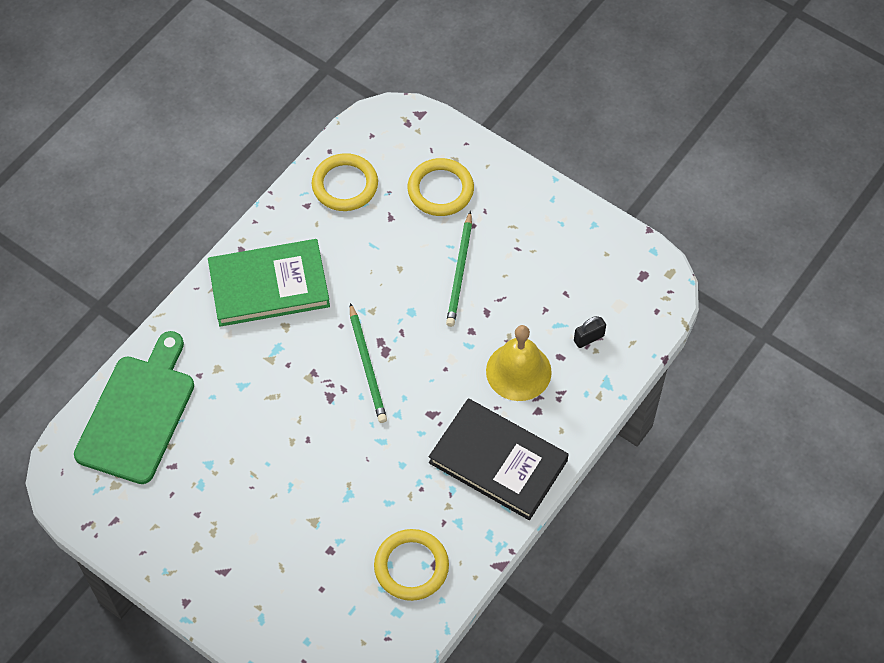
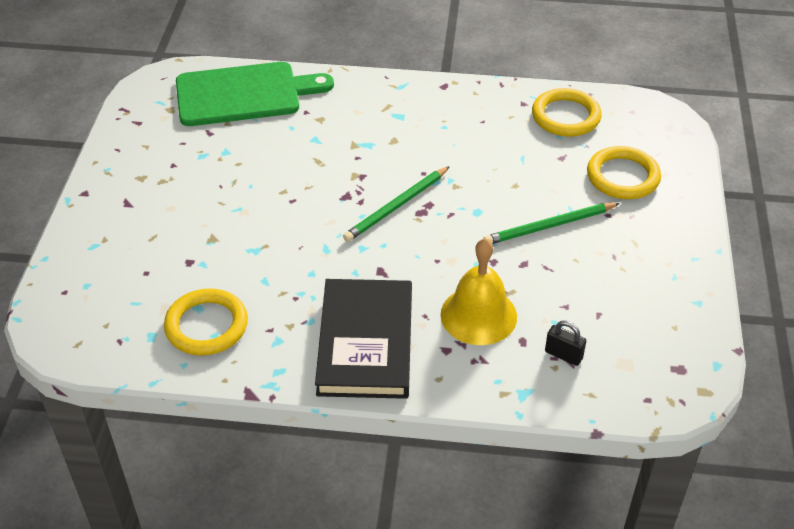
camera: 60 degrees right, 15 degrees down
green book [208,239,330,327] -> none

